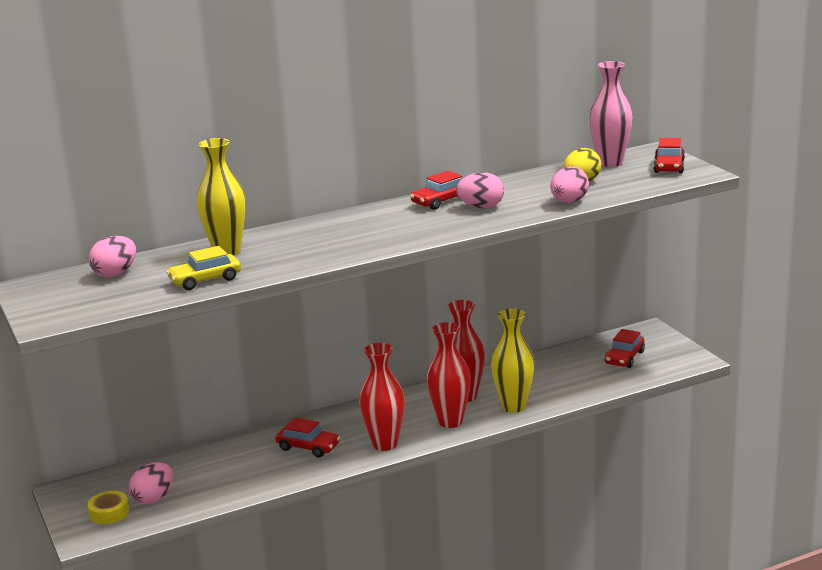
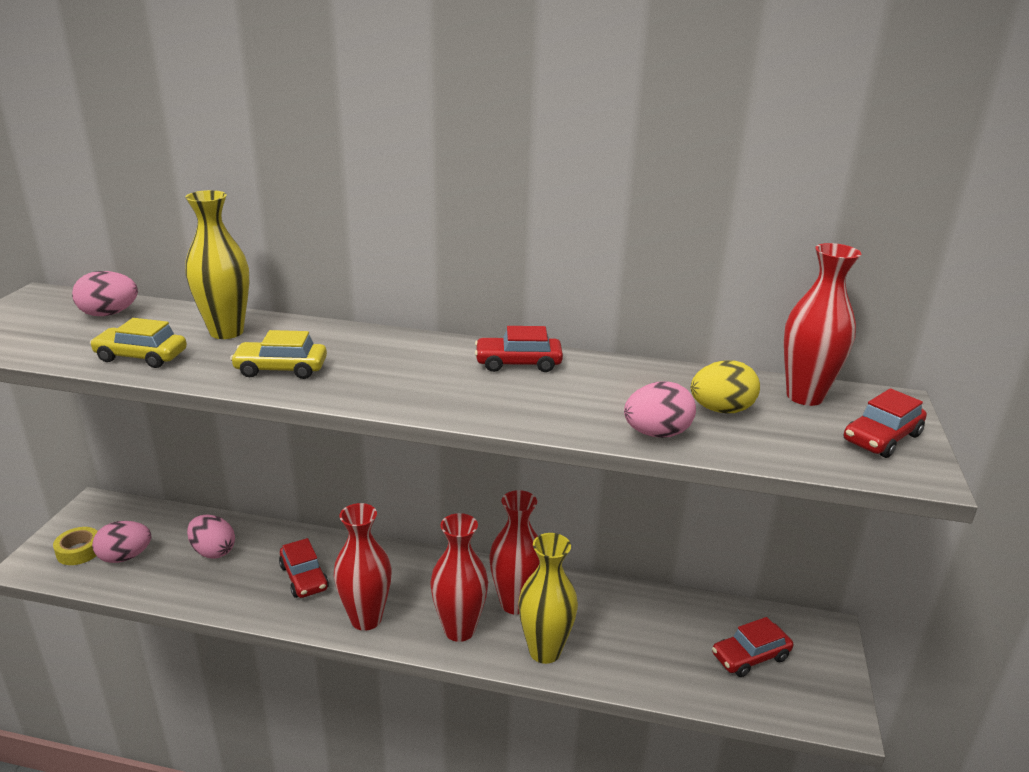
camera: 35 degrees right, 5 degrees up
pink egg [456,172,504,208] -> pink egg moved to [187,515,235,558]
pink vase [589,61,633,167] -> red vase [784,243,861,406]
none -> yellow car [230,330,327,379]

